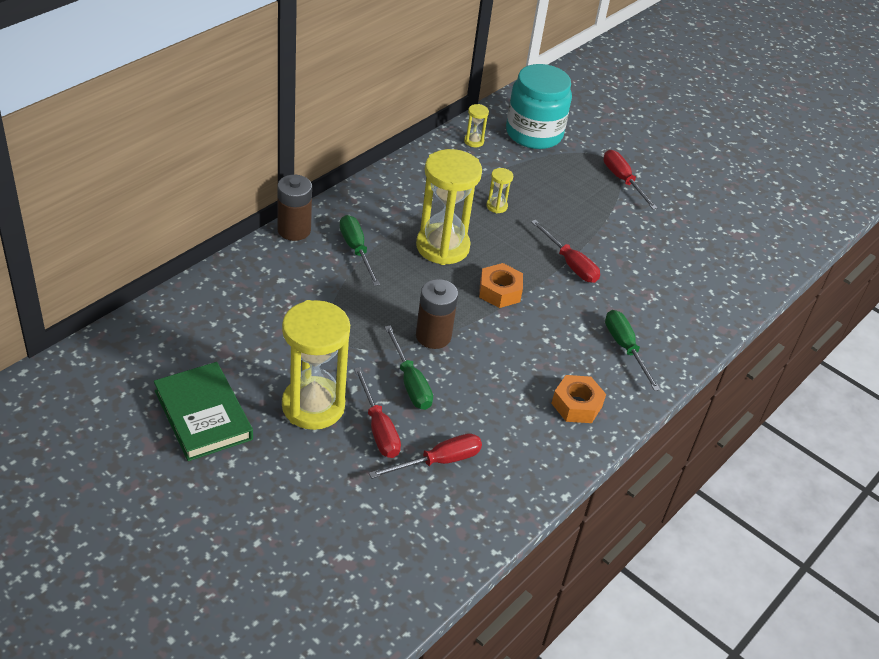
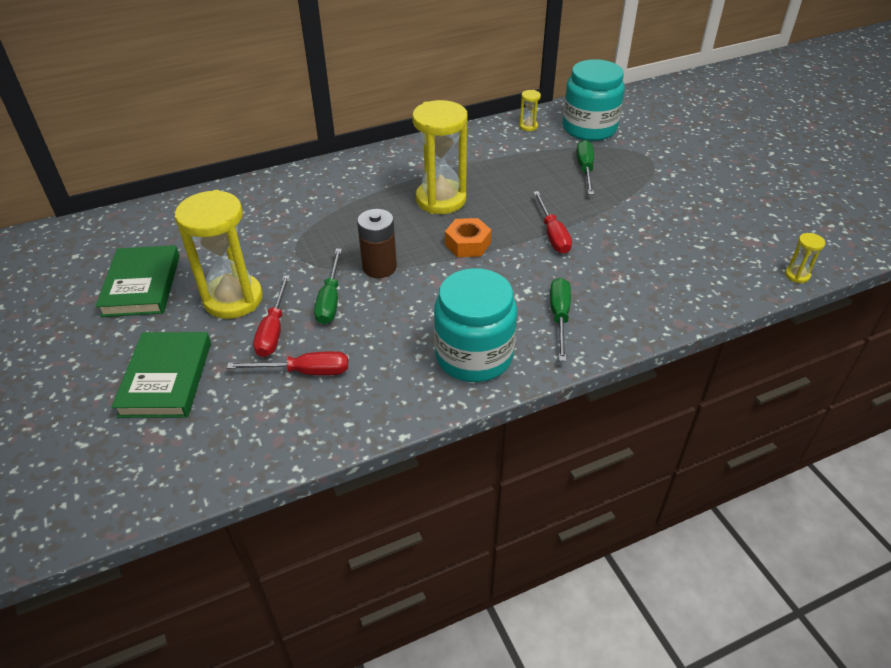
camera: 30 degrees right, 0 degrees up
brown battery [277,175,312,241] -> none
green screwdriver [339,215,380,286] -> green screwdriver moved to [577,140,594,195]
yellow hourglass [486,168,513,213] -> yellow hourglass moved to [785,233,825,283]
orange nut [551,375,606,423] -> turquoise jar [434,268,517,382]
red screwdriver [603,150,657,209] -> none
none -> green book [112,332,211,418]

